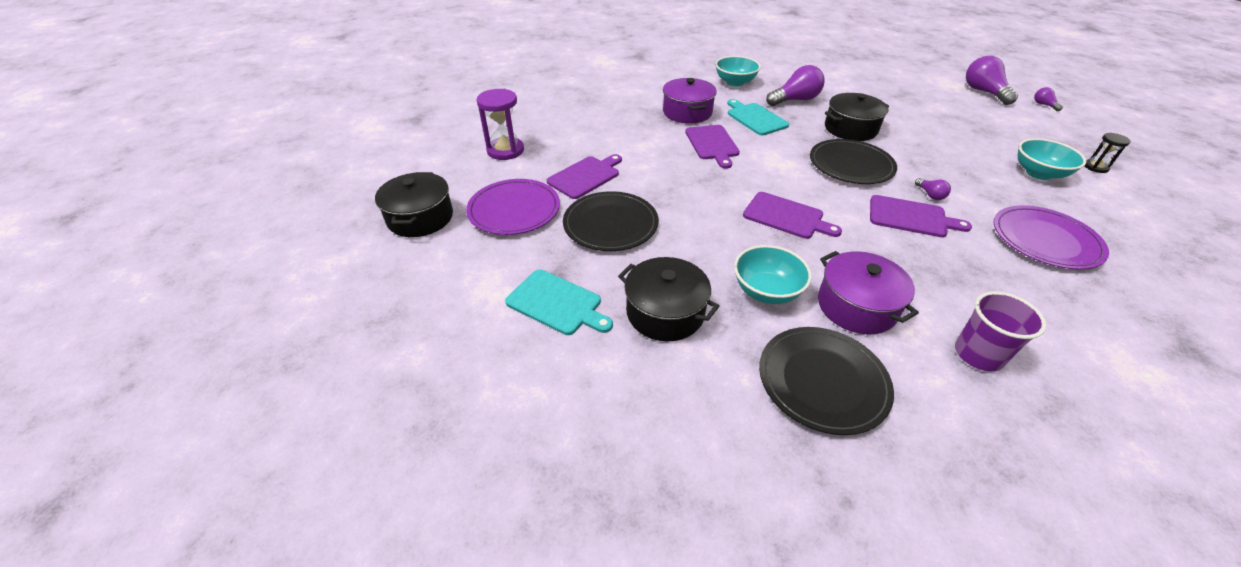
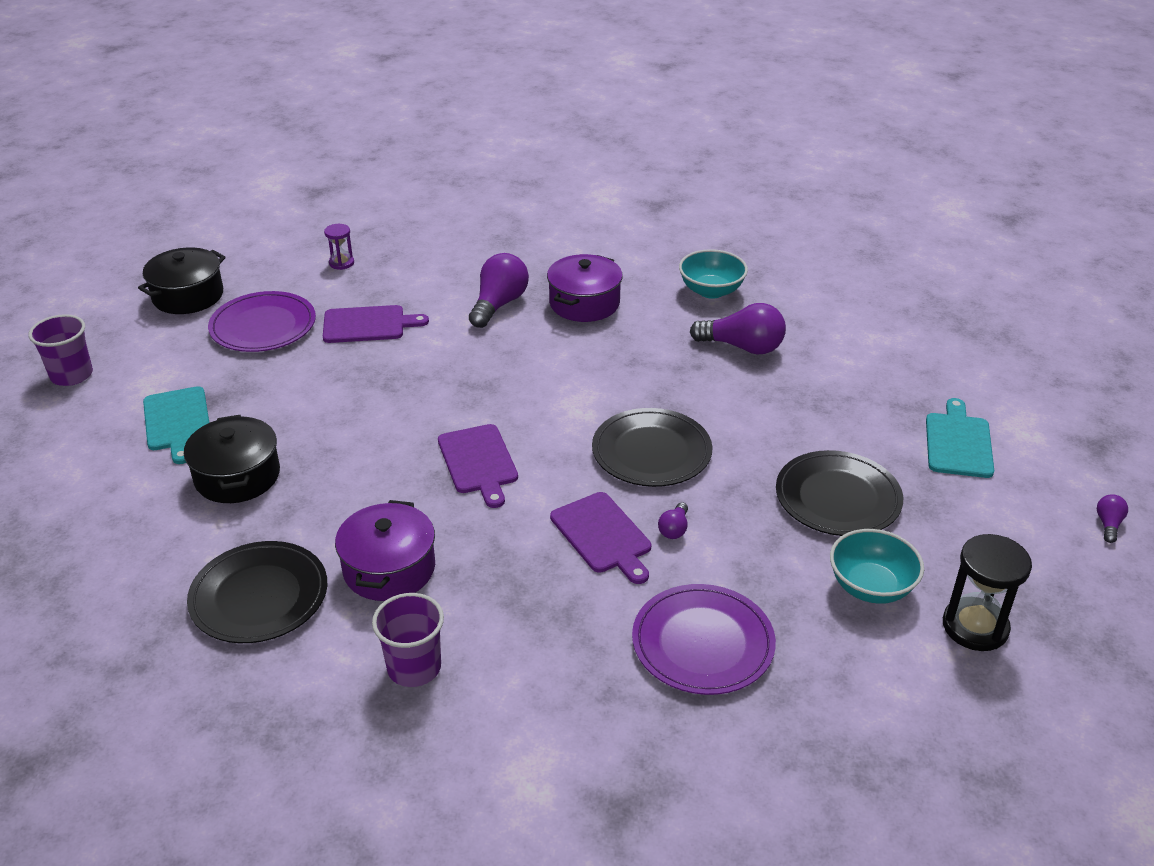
camera: 40 degrees right, 5 degrees down
purple hourglass [477,89,524,160] -> purple hourglass [324,224,354,270], size x0.56
black plate [563,191,659,251] -> black plate moved to [776,450,903,536]
purple cutting board [685,125,740,169] -> none
turquoise cutting board [727,99,789,135] -> turquoise cutting board moved to [926,398,994,478]
turquoise bowl [734,245,812,304] -> none
black pot [825,93,889,141] -> none
purple light bulb [966,56,1018,105] -> purple light bulb moved to [469,253,529,328]
black hourglass [1085,133,1131,173] -> black hourglass [943,534,1032,651], size x1.80
none -> purple cup [29,314,93,386]

